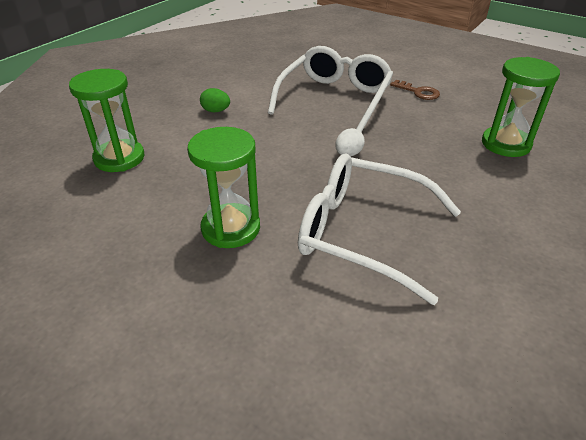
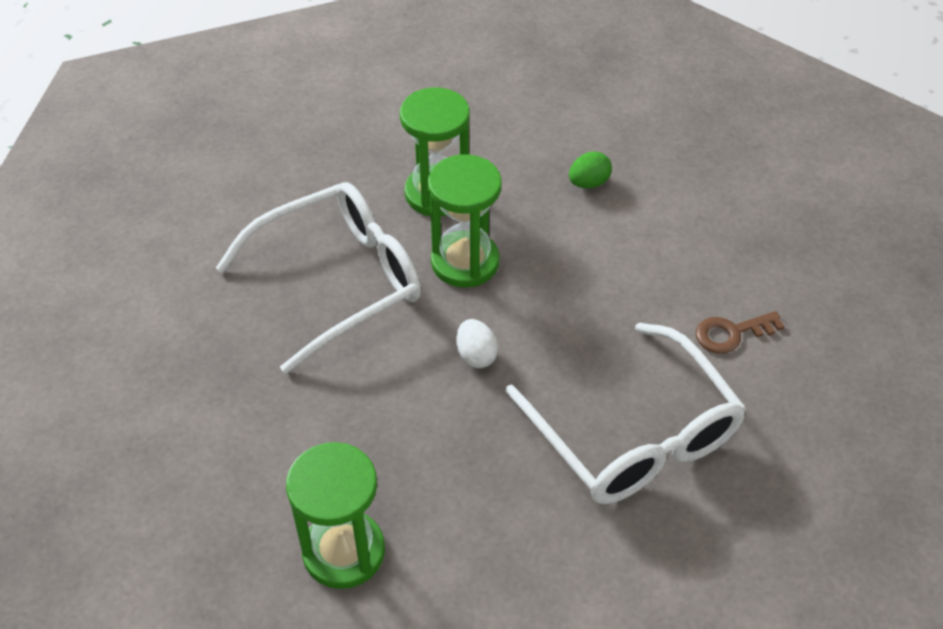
camera: 125 degrees right, 10 degrees up
green hourglass [69,69,145,172] -> green hourglass moved to [428,154,502,288]
green egg [200,88,230,112] -> green egg moved to [569,151,612,188]
brown key [390,80,440,100] -> brown key moved to [696,311,785,354]

